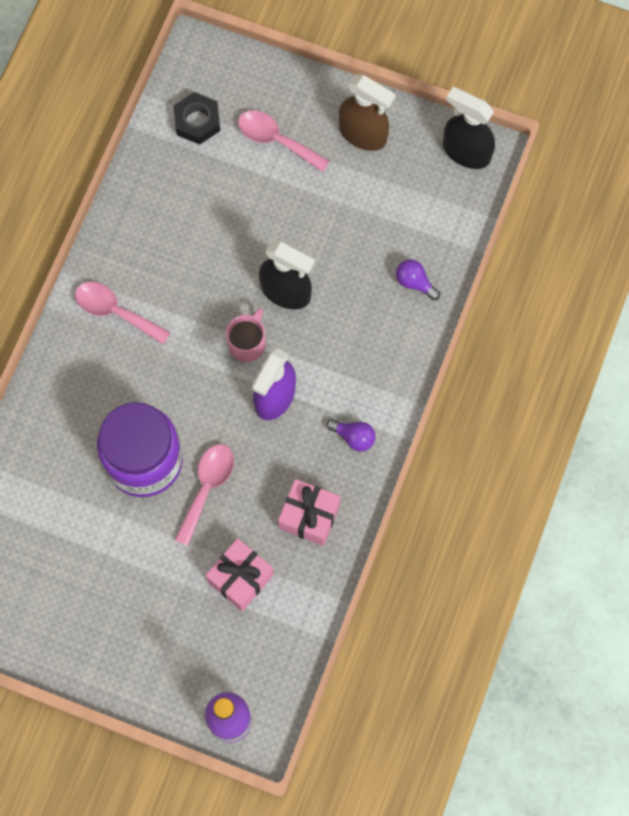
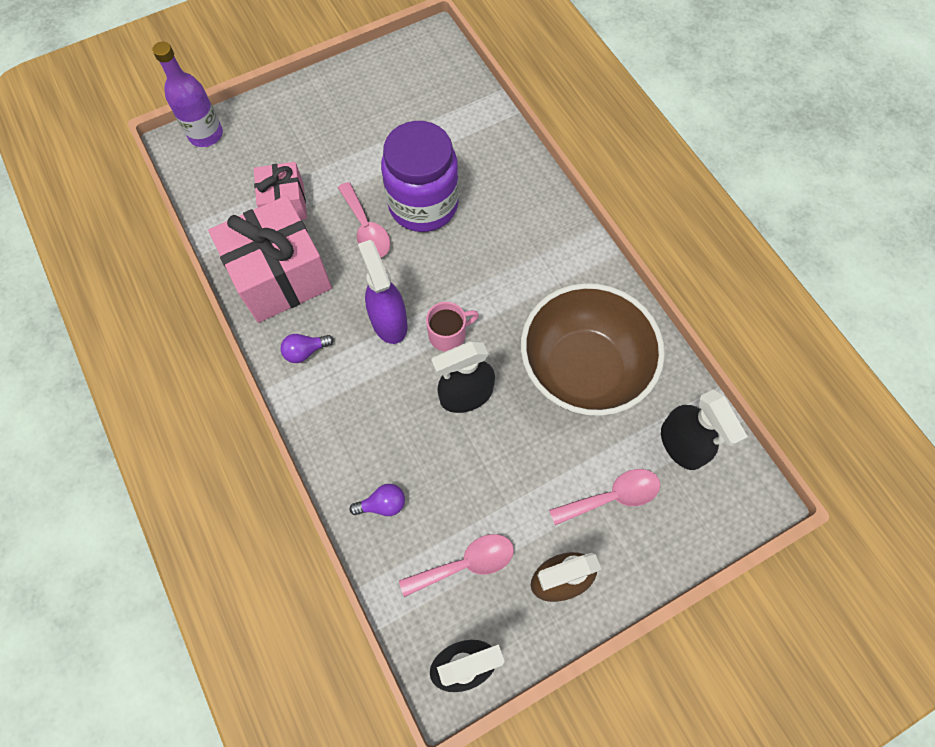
camera: 130 degrees right, 5 degrees down
pink spoon [75,282,171,344] -> pink spoon moved to [399,534,514,597]
black nut [174,92,220,145] -> black spray bottle [661,390,748,470]
pink mug [226,308,266,362] -> pink mug turned 90 degrees counterclockwise [426,302,479,352]
pink gift [278,479,341,546] -> pink gift [208,196,332,323], size x1.77
none -> brown bowl [521,283,665,416]

